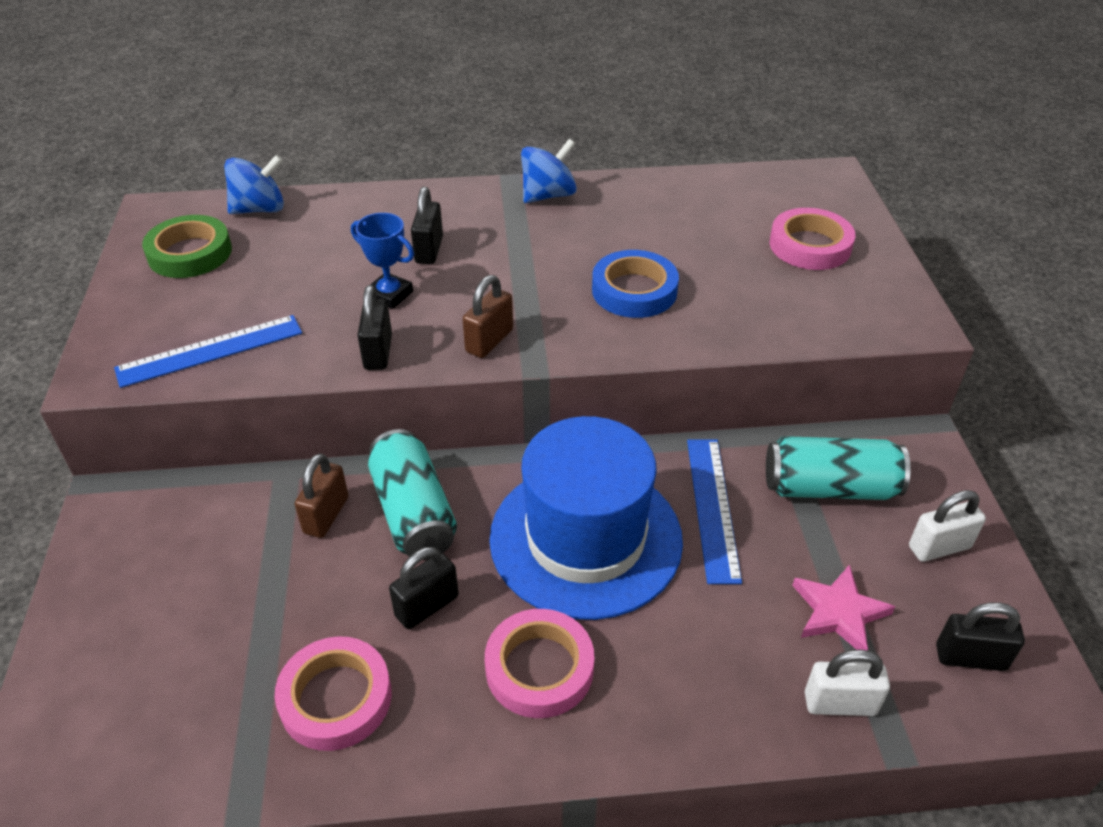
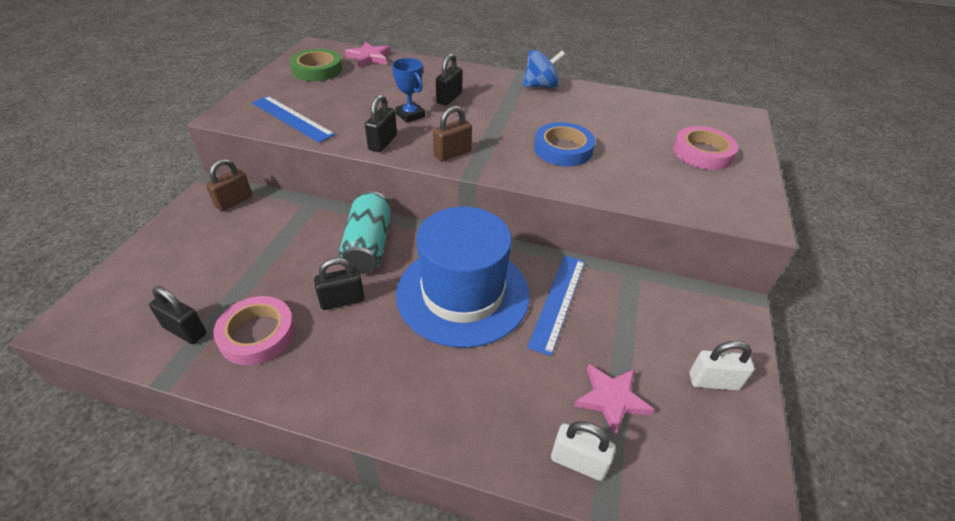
camera: 20 degrees right, 0 degrees up
blue ruler [114,315,302,388] -> blue ruler turned 45 degrees clockwise [252,96,335,143]
blue spinning top [224,155,284,214] -> pink star [345,42,391,67]
brown padlock [294,453,348,538] -> brown padlock moved to [206,159,252,212]
pink tape [485,609,594,718] -> none
turquoise can [766,436,910,500] -> none
black padlock [936,602,1025,671] -> black padlock moved to [149,286,206,344]

